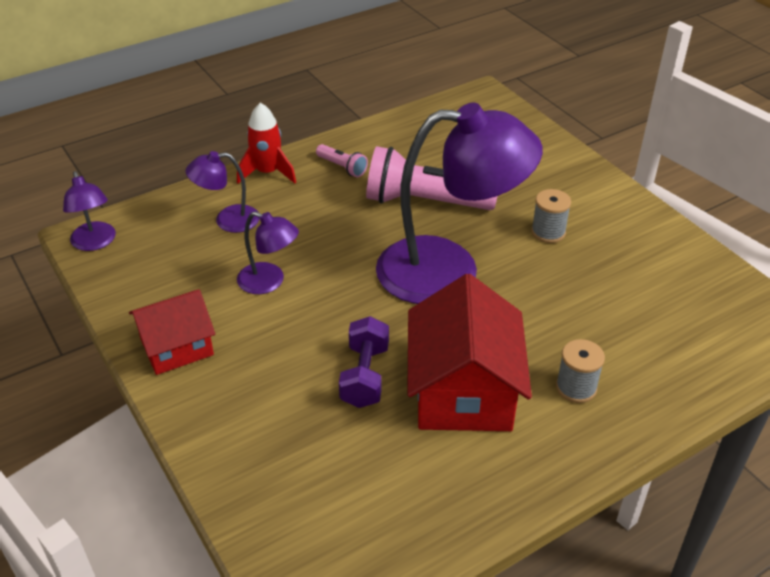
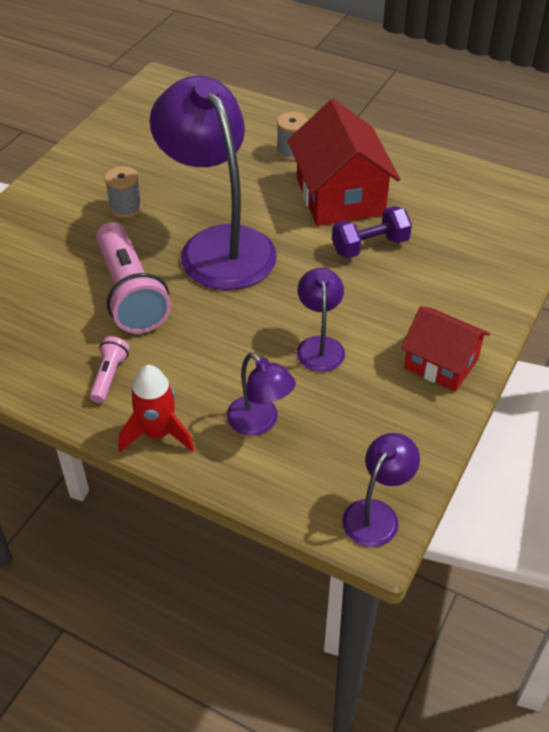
camera: 120 degrees left, 5 degrees up
red house [407,274,532,431] -> red house turned 75 degrees counterclockwise [288,99,400,226]

